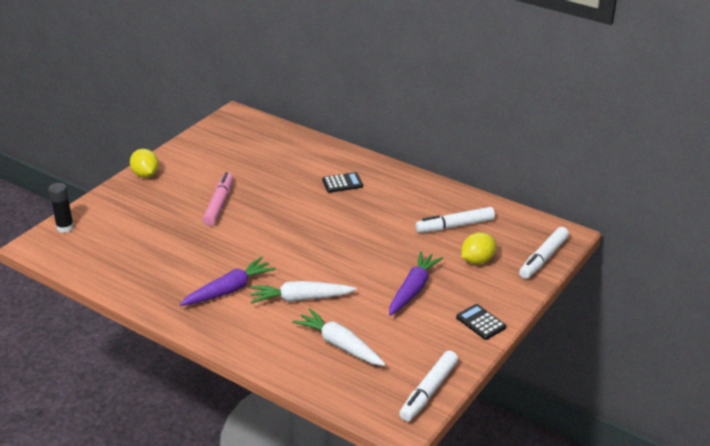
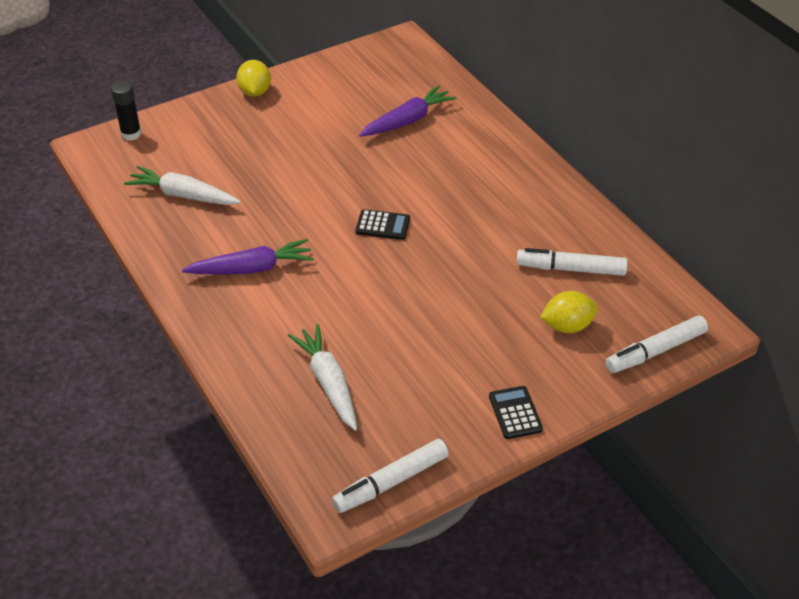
camera: 25 degrees right, 10 degrees up
pink marker [203,172,233,226] -> none
white carrot [250,281,357,304] -> white carrot moved to [124,166,241,205]
black calculator [322,172,363,193] -> black calculator moved to [356,209,410,240]
purple carrot [389,251,443,316] -> purple carrot moved to [359,85,457,137]

